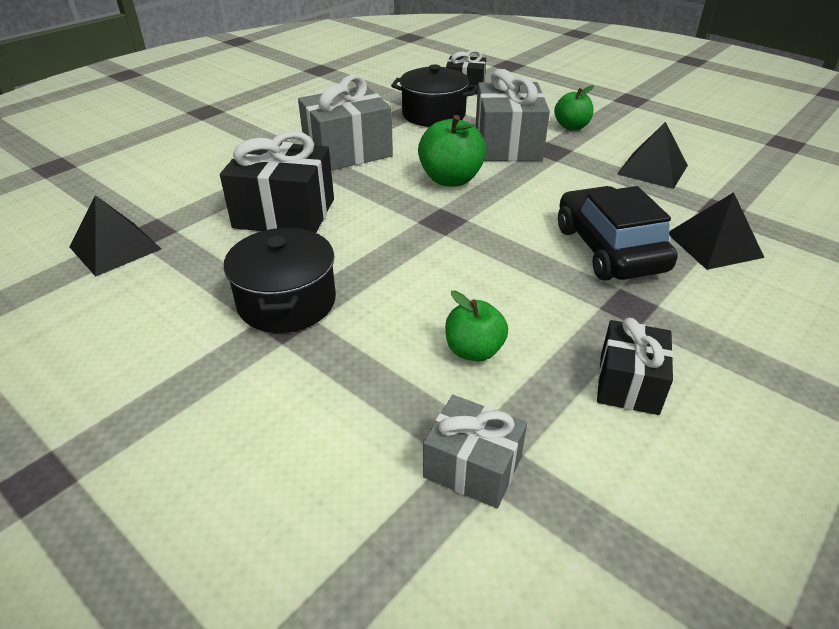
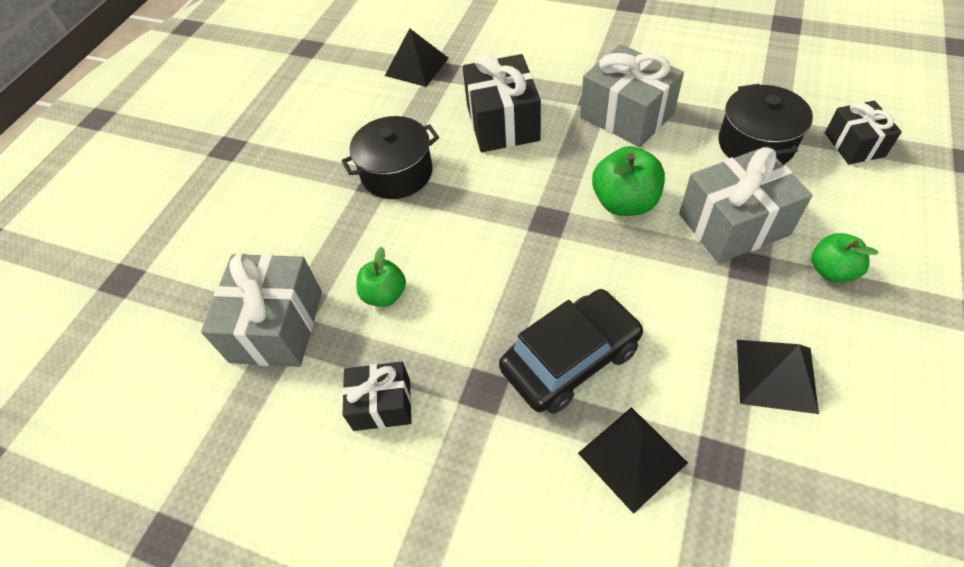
camera: 75 degrees right, 15 degrees up
grey gift [423,395,527,508] -> grey gift [201,253,322,367], size x1.65

